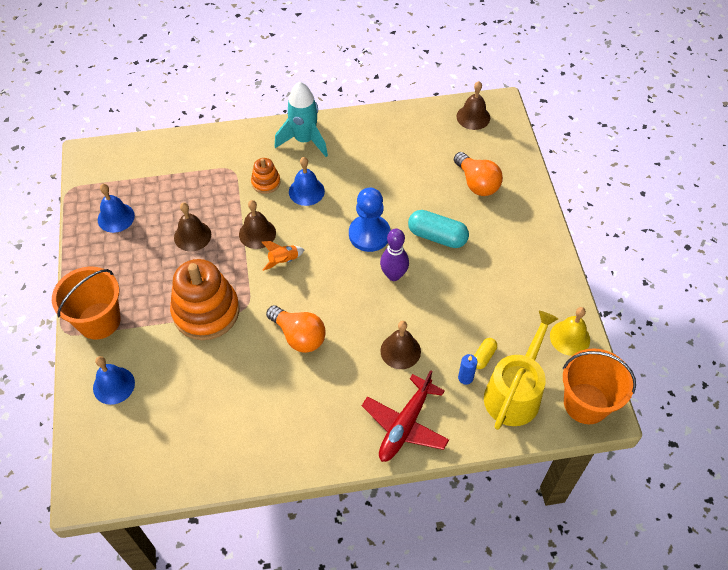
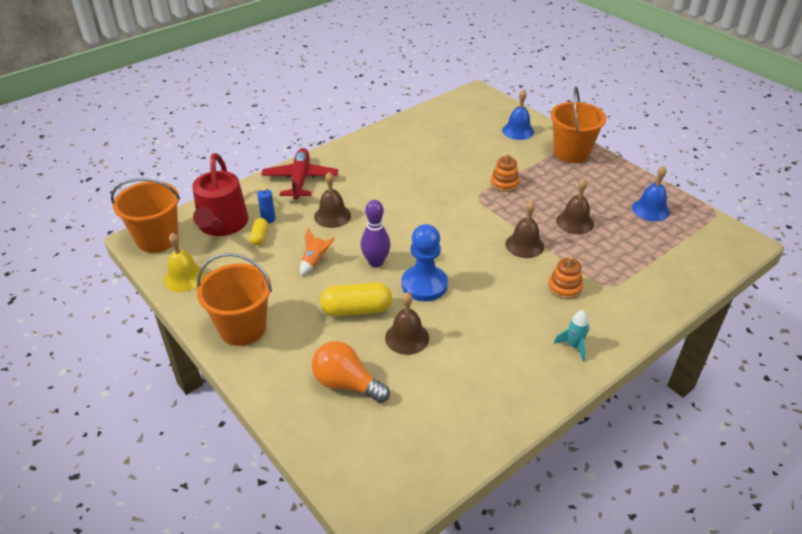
camera: 150 degrees right, 15 degrees down
orange stacking toy [170,259,239,340] -> orange stacking toy [491,154,520,192], size x0.48
orange rocket [262,241,304,271] -> orange rocket moved to [300,228,335,275]
orange light bulb [266,305,326,353] -> none
turquoise rocket [275,82,328,157] -> turquoise rocket [554,310,589,361], size x0.50
blue bell [289,157,325,206] -> none
turquoise capsule [408,210,469,248] -> yellow capsule [320,282,392,316]
brown bell [456,81,490,130] -> brown bell moved to [385,292,429,355]
yellow watering can [484,311,558,430] -> red watering can [192,153,248,236]
none -> orange bucket [197,253,272,346]

